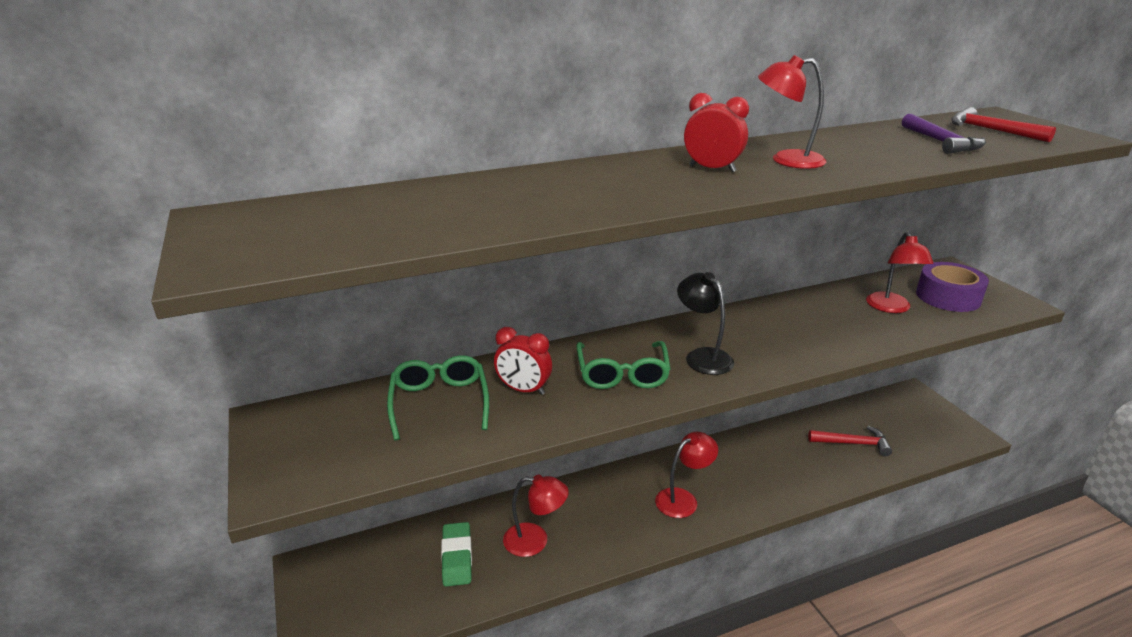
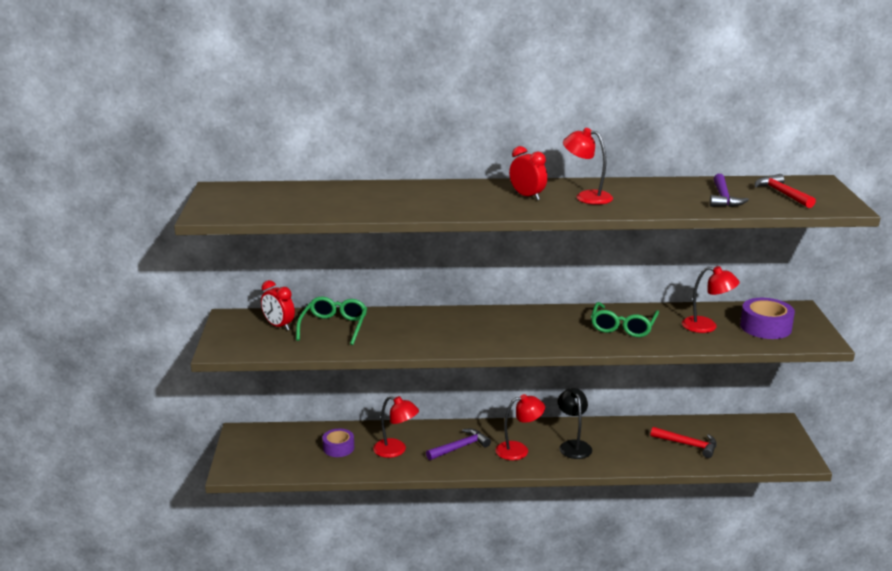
camera: 20 degrees right, 5 degrees down
green eraser [441,522,472,586] -> purple tape [322,429,354,457]
red clock [494,327,552,395] -> red clock moved to [261,280,295,331]
green glasses [576,341,671,389] -> green glasses moved to [591,302,659,337]
black lamp [677,272,734,375] -> black lamp moved to [557,388,592,459]
red lamp [866,232,934,313] -> red lamp turned 90 degrees counterclockwise [682,266,740,333]
none -> purple hammer [426,429,491,460]

